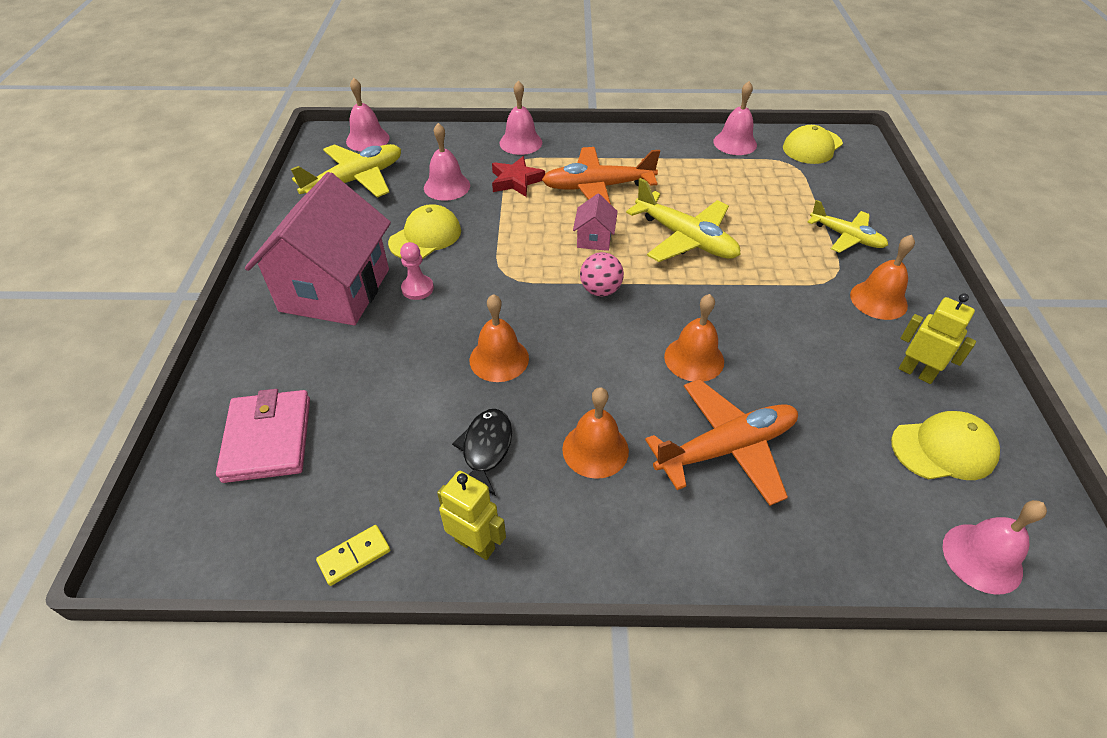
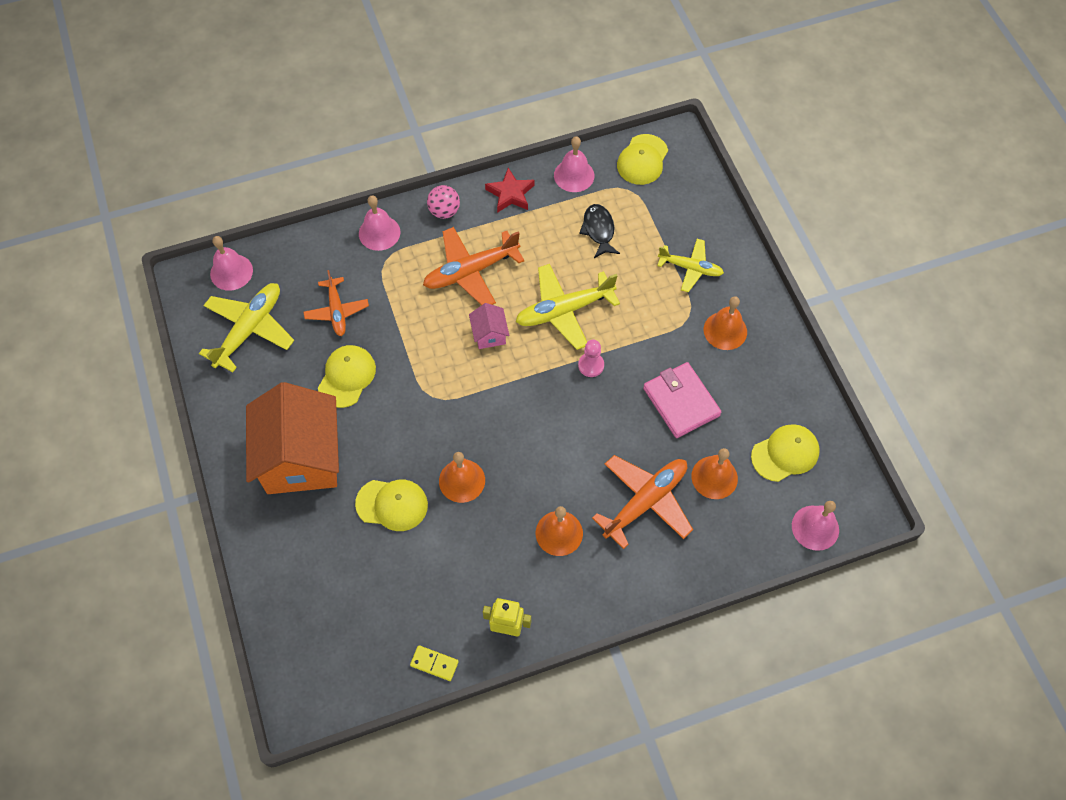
camera: 20 degrees left, 15 degrees up
pink wallet [216,389,310,483] -> pink wallet moved to [643,362,721,438]
pink house [245,172,391,325] -> orange house [246,382,339,494]
yellow domino [316,525,390,586] -> yellow domino turned 75 degrees clockwise [410,645,459,681]
pink pawn [400,242,434,300] -> pink pawn moved to [578,340,604,377]
pink bell [424,123,470,201] -> orange plane [303,270,369,336]
black fish [452,409,512,496] -> black fish moved to [579,204,620,258]
red star [492,156,545,197] -> red star moved to [485,168,535,213]
pink ball [580,252,624,296] -> pink ball moved to [427,185,460,219]
yellow plane [626,178,741,262] -> yellow plane turned 135 degrees clockwise [516,264,620,350]
orange bell [664,294,724,382] -> orange bell moved to [691,448,738,499]
yellow robot [899,294,976,384] -> none
none -> yellow cap [355,480,428,531]

